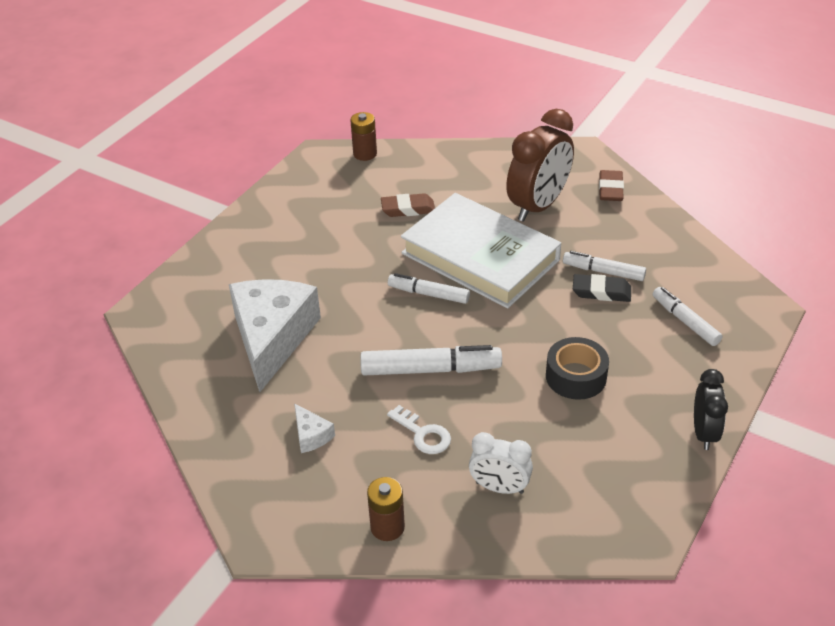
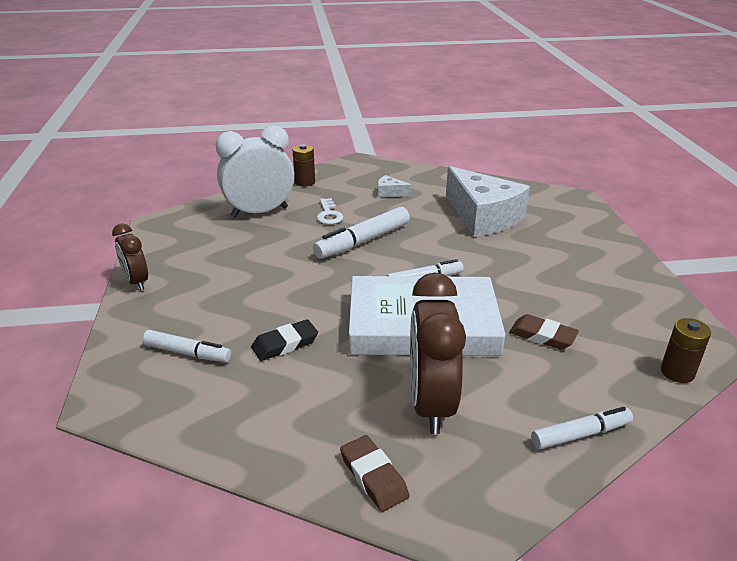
camera: 140 degrees right, 10 degrees down
brown eraser [381,193,435,217] -> brown eraser turned 75 degrees clockwise [509,314,579,350]
white key [387,405,451,454] -> white key turned 105 degrees counterclockwise [317,198,343,225]
white clock [469,432,533,494] -> white clock [215,125,294,217], size x1.76
black tape [546,337,609,400] -> none
white marker [563,251,646,281] -> white marker moved to [531,407,633,449]
black clock [694,369,728,450] -> brown clock [112,224,148,290]

